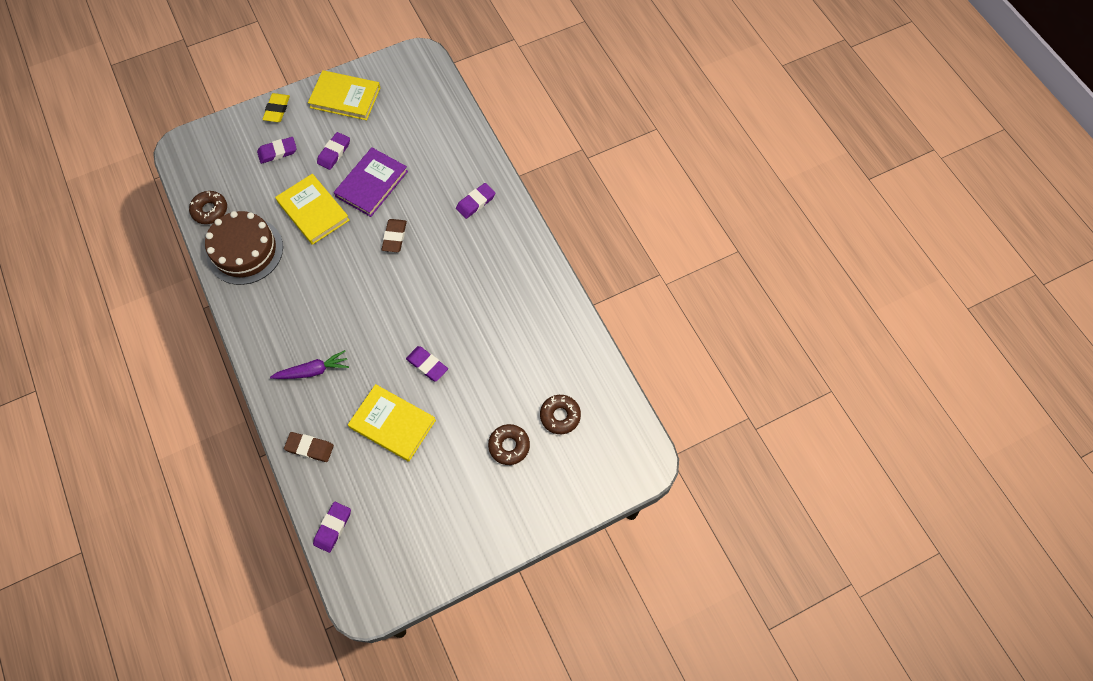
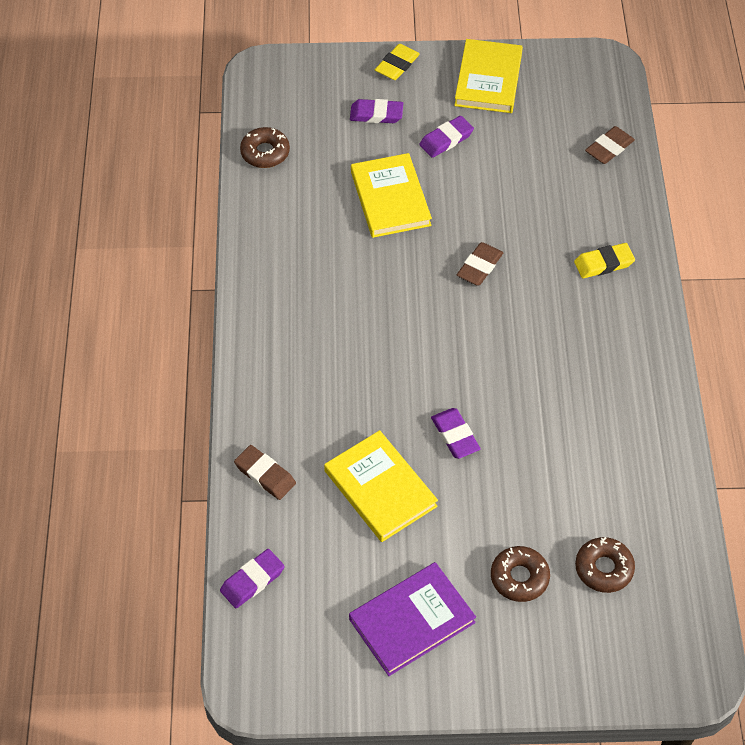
camera: 25 degrees right, 10 degrees down
brown cake [205,211,283,285] -> none
purple carrot [270,350,349,379] -> none
yellow book [308,70,380,120] -> yellow book turned 60 degrees clockwise [454,39,523,113]
purple book [334,148,408,217] -> purple book moved to [349,562,476,676]
purple eraser [456,183,496,219] -> yellow eraser [574,243,635,278]
none -> brown eraser [585,126,635,164]

